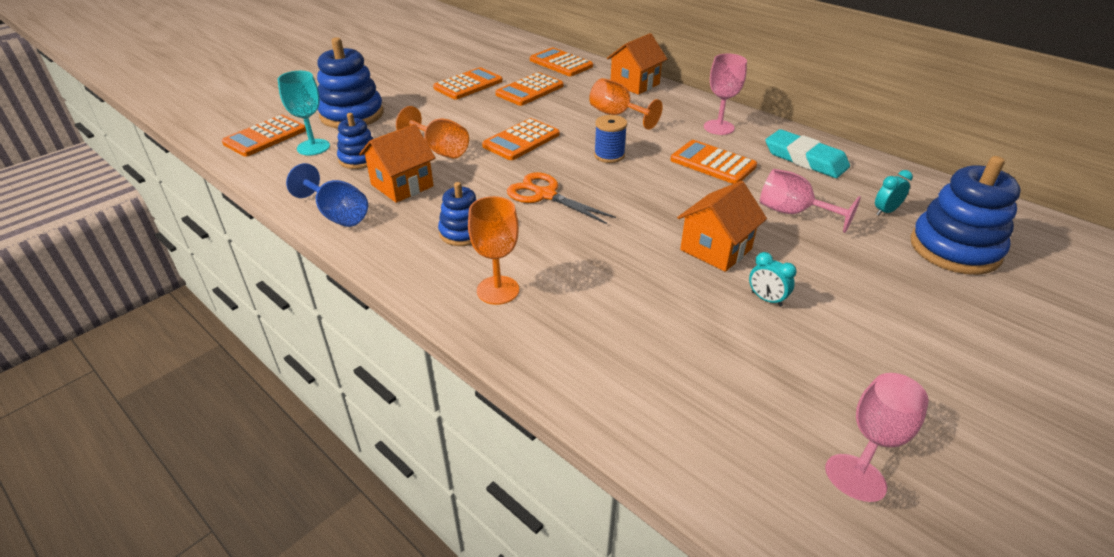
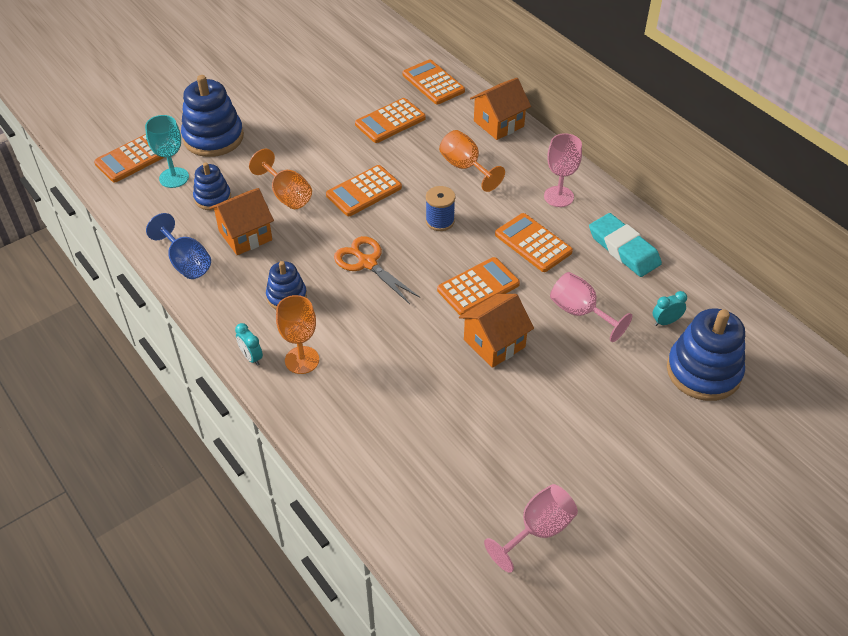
camera: 10 degrees right, 10 degrees up
orange calculator [433,67,503,100] -> orange calculator moved to [437,257,520,315]
turquoise clock [749,252,797,307] -> turquoise clock moved to [235,323,263,366]

